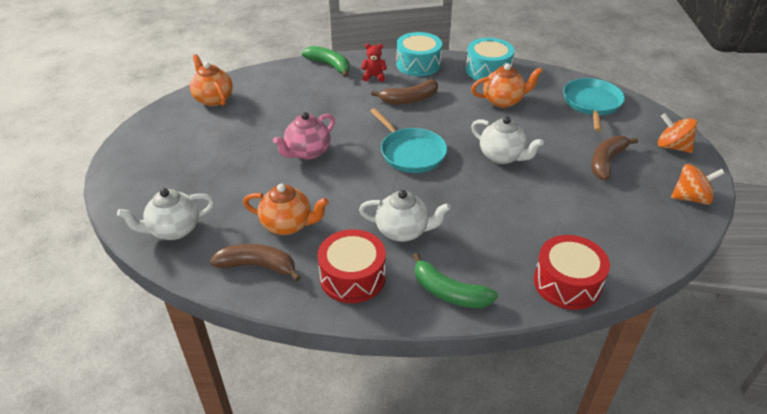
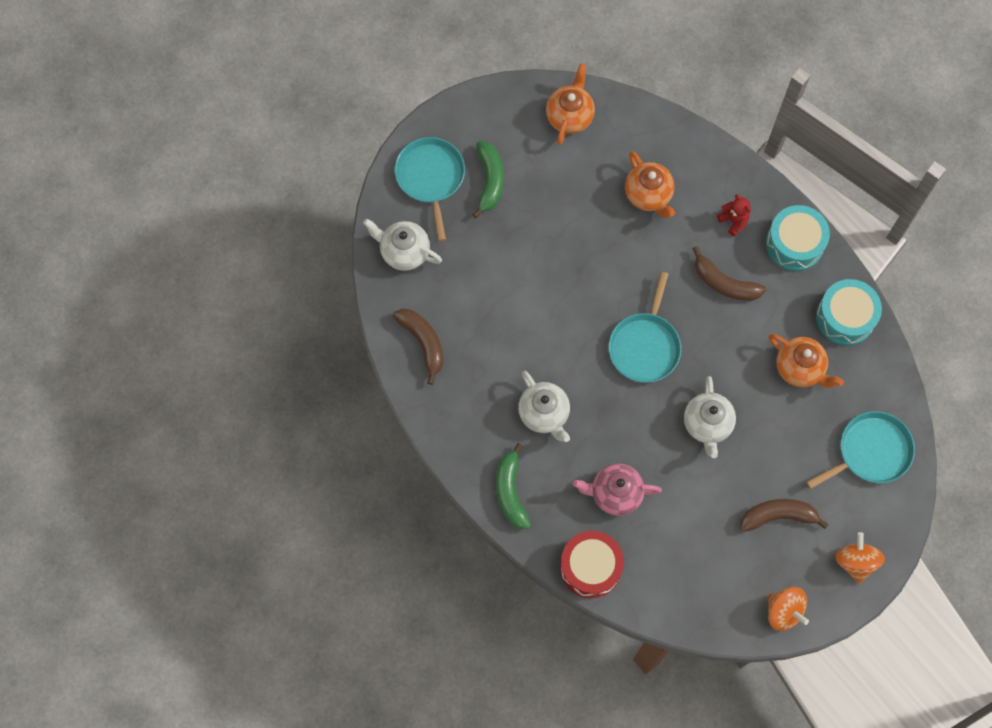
camera: 50 degrees right, 30 degrees up
orange teapot [243,184,329,235] -> orange teapot moved to [625,151,675,218]
pink teapot [273,112,335,160] -> pink teapot moved to [573,464,662,516]
green banana [302,46,350,77] -> green banana moved to [472,141,504,218]
red drum [317,229,386,303] -> none
none -> turquoise pan [395,137,465,241]

